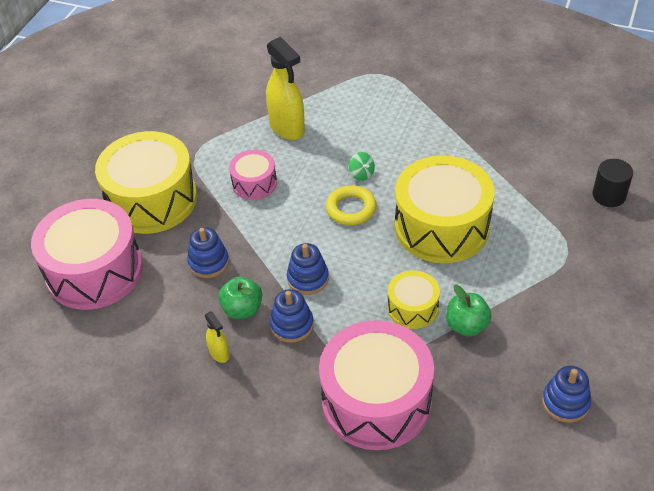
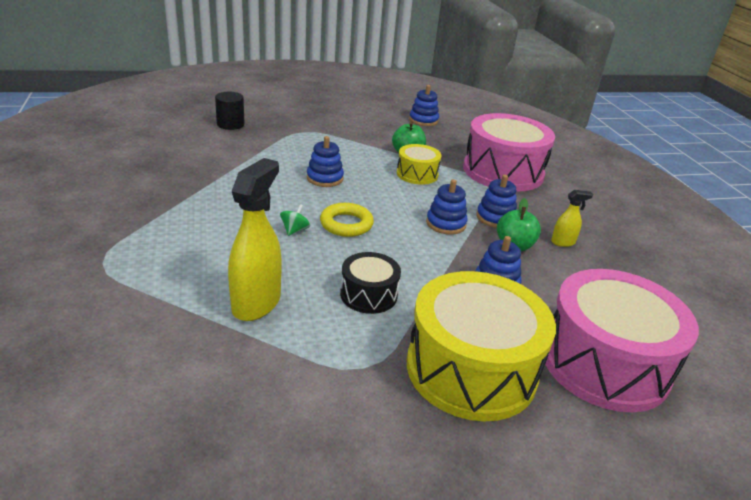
camera: 130 degrees left, 15 degrees down
yellow spray bottle [205,311,230,363] -> yellow spray bottle turned 60 degrees clockwise [551,190,593,247]
pink drum [229,150,277,200] -> black drum [340,252,401,314]
yellow drum [395,155,494,263] -> blue stacking toy [307,136,344,187]

